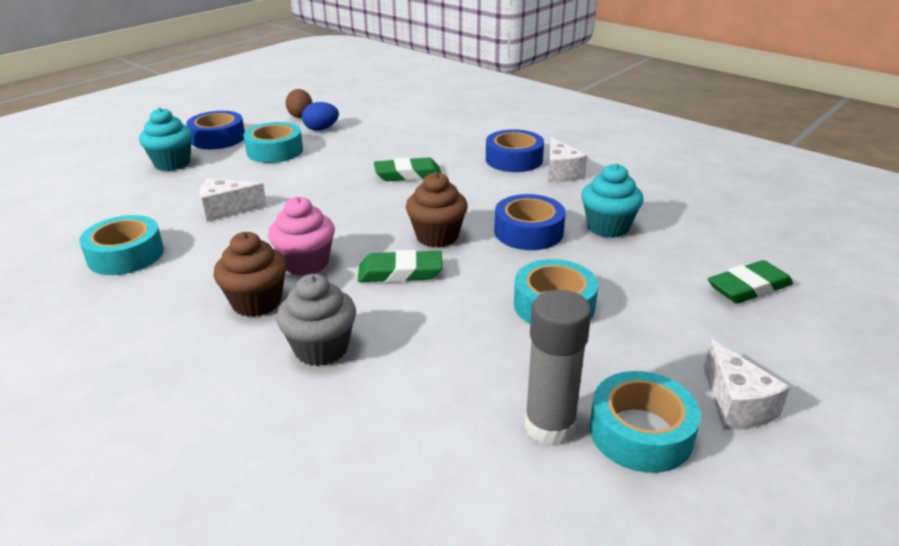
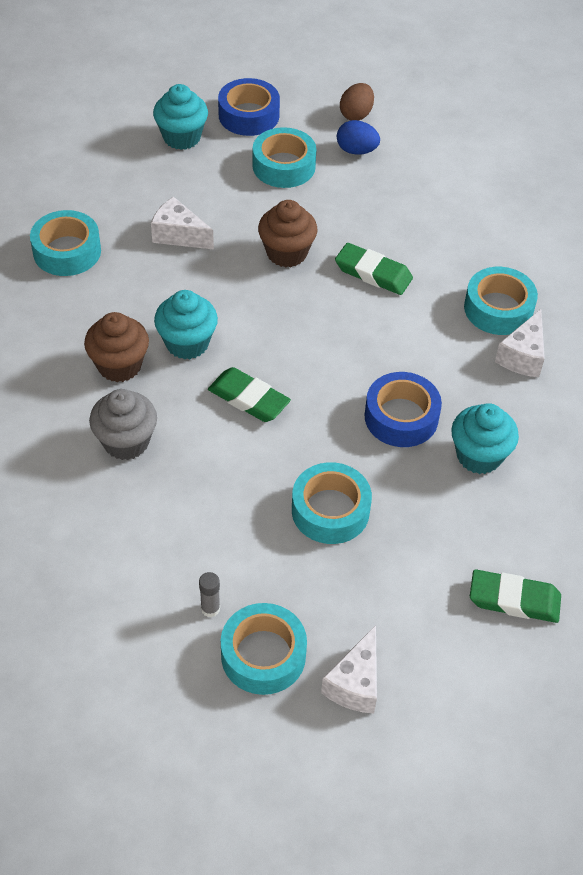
camera: 35 degrees right, 20 degrees up
pink cupcake [268,196,335,276] -> turquoise cupcake [154,290,218,360]
brown cupcake [406,172,468,248] -> brown cupcake moved to [258,200,317,267]
blue tape [486,129,544,172] -> turquoise tape [464,267,538,335]
grey glue stick [524,290,592,446] -> grey glue stick [199,572,220,617], size x0.46

